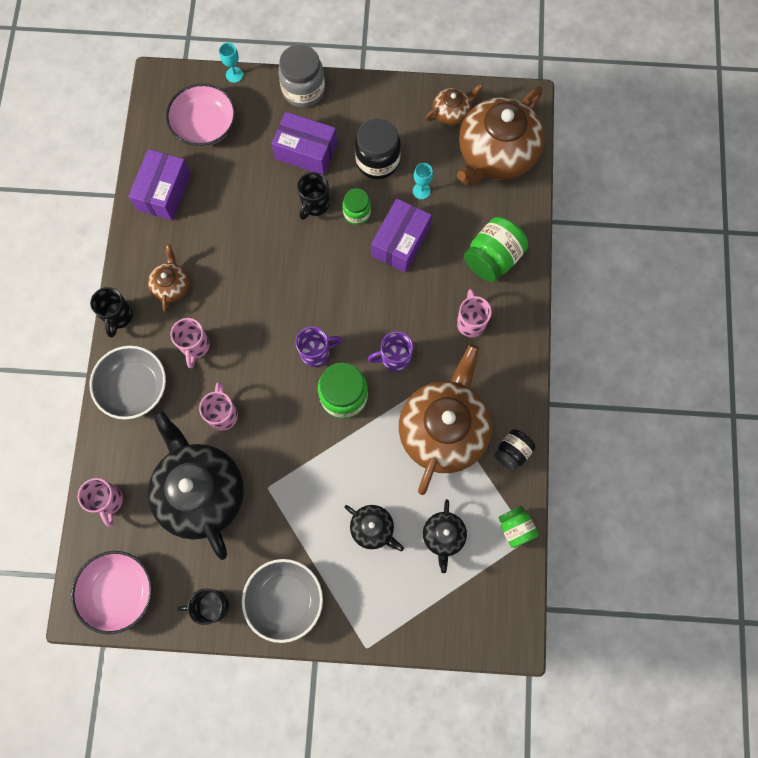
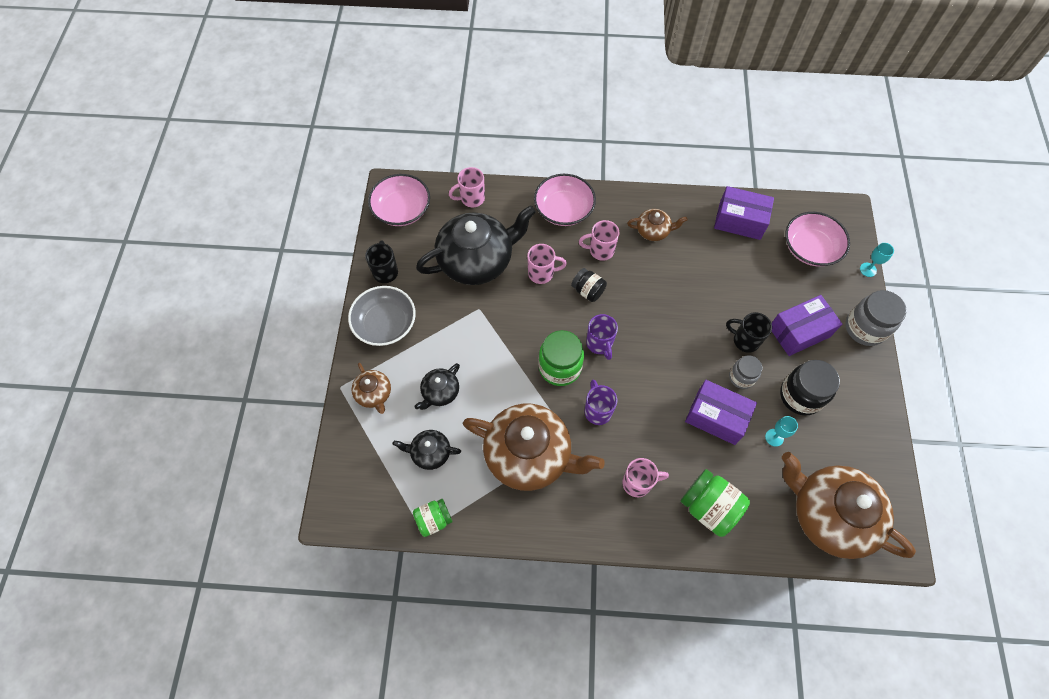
camera: 90 degrees right, 10 degrees down
grey bowl [89,346,166,420] -> pink bowl [534,174,596,226]
black mug [90,287,133,338] -> none
purple box [271,112,337,175] -> purple box turned 45 degrees clockwise [772,295,842,356]
green jar [342,188,371,225] -> grey jar [729,355,762,389]
brown teapot [425,83,483,126] -> brown teapot moved to [352,363,391,414]
black jar [494,429,536,471] -> black jar moved to [571,268,607,302]

